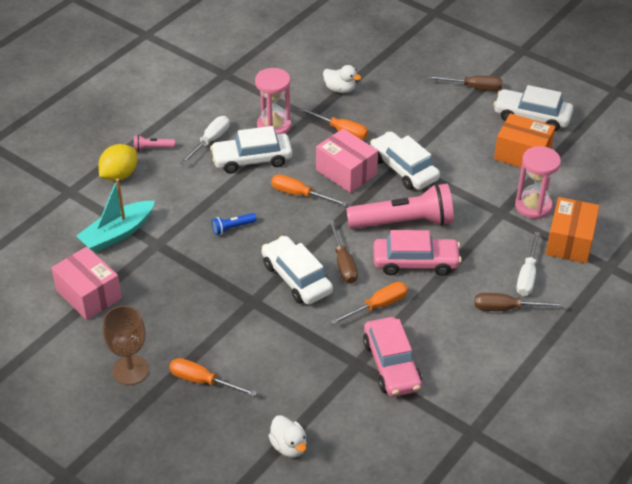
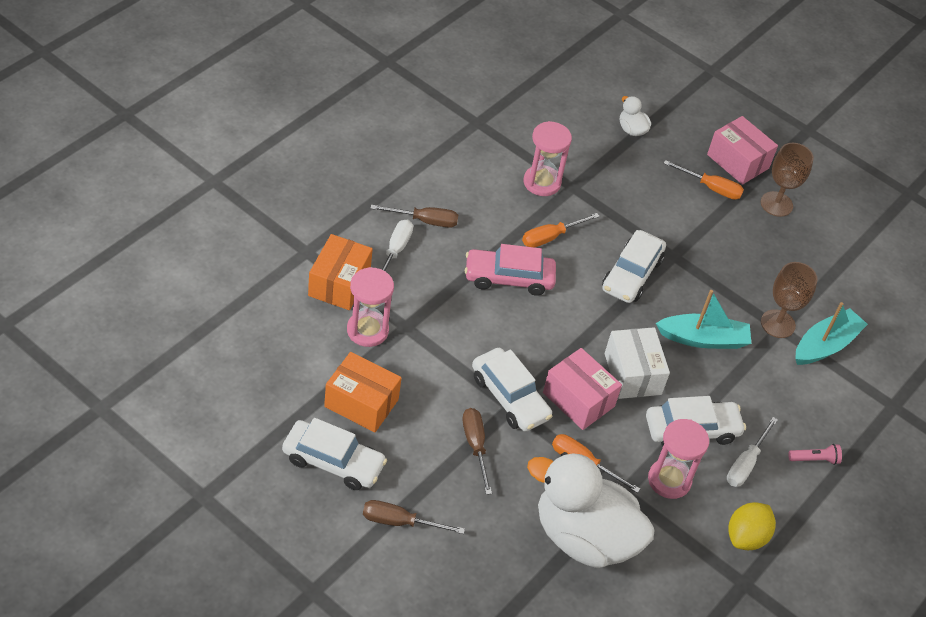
camera: 175 degrees right, 5 degrees up
pink box [51,247,122,320] -> pink box moved to [707,116,778,185]
yellow lemon [98,144,137,181] -> yellow lemon moved to [728,502,776,550]
blue flashlight [212,213,256,235] -> turquoise boat [656,290,751,349]
white car [262,236,333,305] -> white car turned 60 degrees clockwise [602,230,666,303]
orange screwdriver [271,174,347,206] -> white box [605,327,670,399]
white duck [323,65,361,93] -> white duck [527,452,655,568], size x2.46
brown screwdriver [328,220,358,284] -> brown screwdriver moved to [463,408,492,495]
pink flashlight [346,183,454,229] -> none
pink car [363,317,422,397] -> pink hourglass [524,121,572,196]
none -> brown goblet [761,262,818,338]

